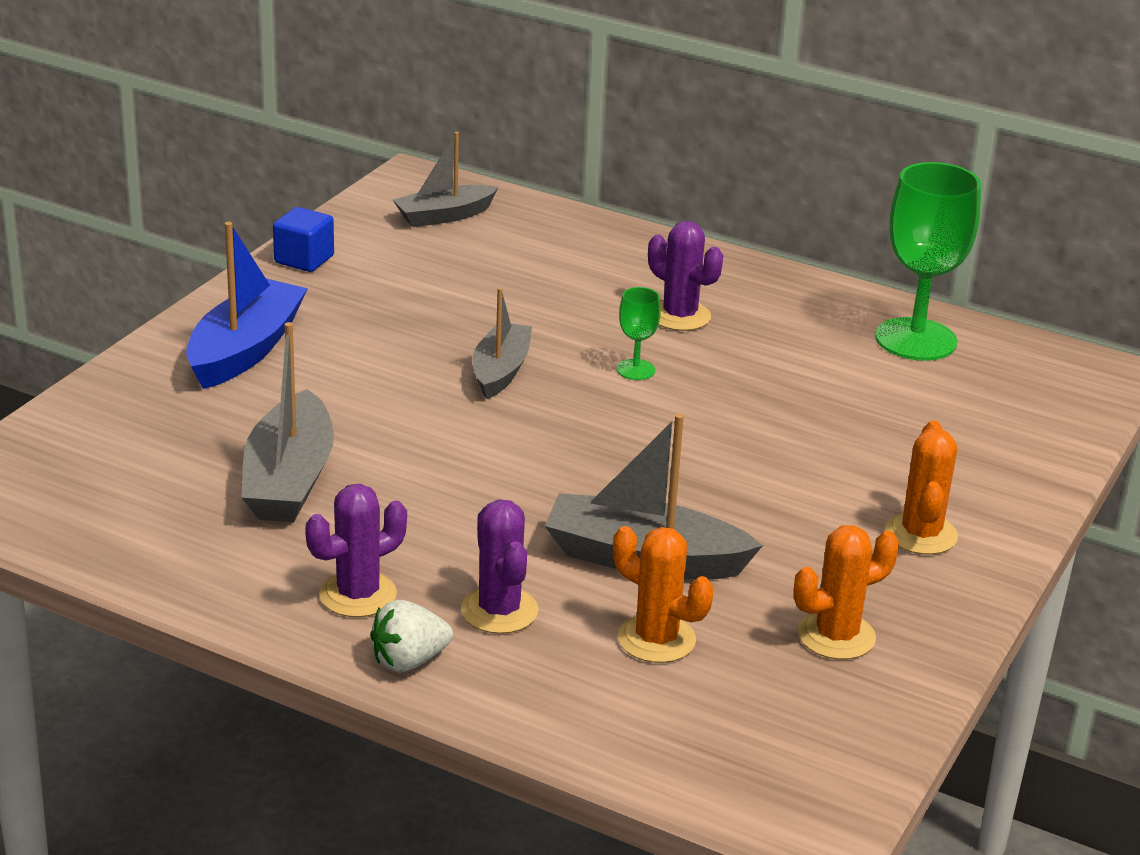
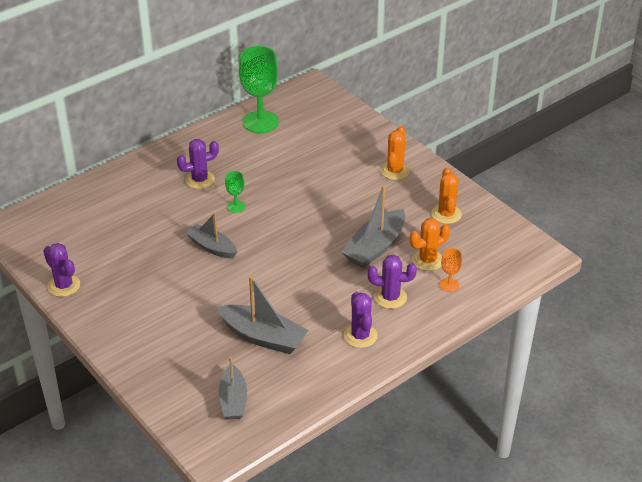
camera: 65 degrees left, 10 degrees up
blue boat [186,222,308,389] -> none
blue cube [273,207,334,272] -> purple cactus [43,243,80,297]
white strawberry [370,600,453,672] -> none
grey boat [393,132,499,227] -> grey boat moved to [218,357,247,420]
orange cactus [885,421,958,555] -> orange cactus turned 75 degrees clockwise [381,126,410,180]
none -> orange goblet [440,248,462,292]

